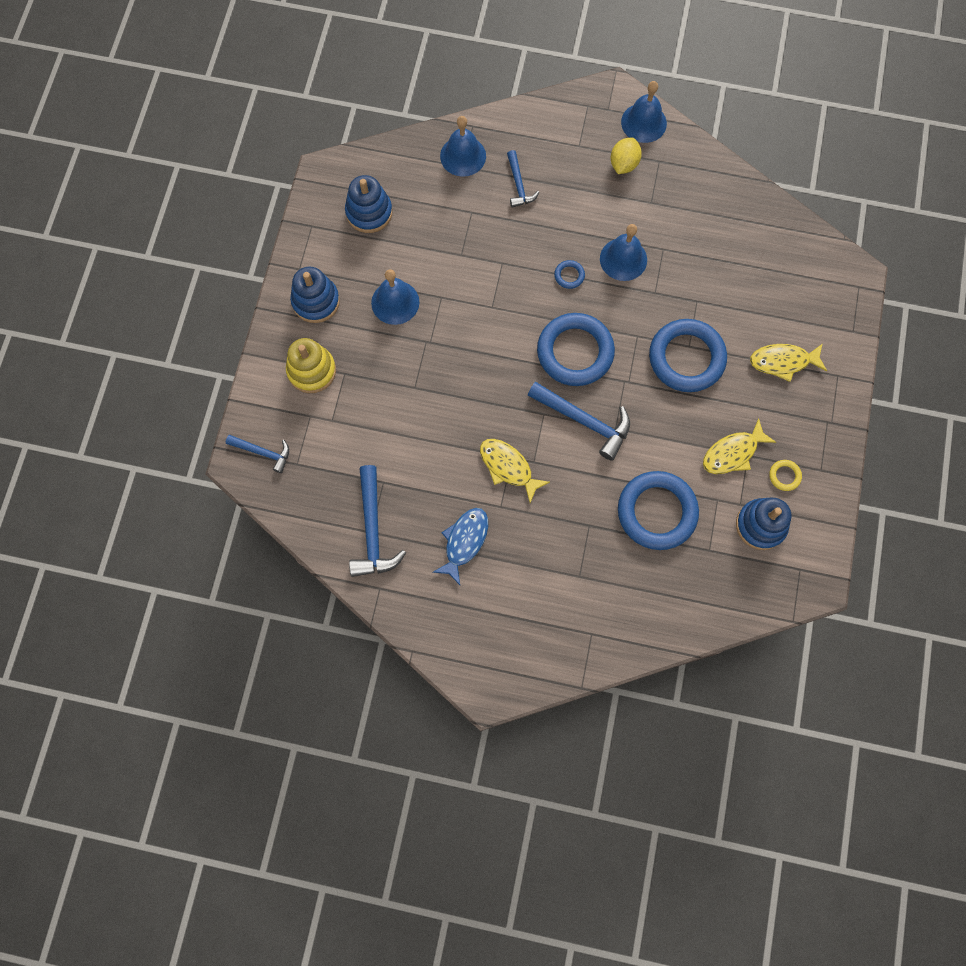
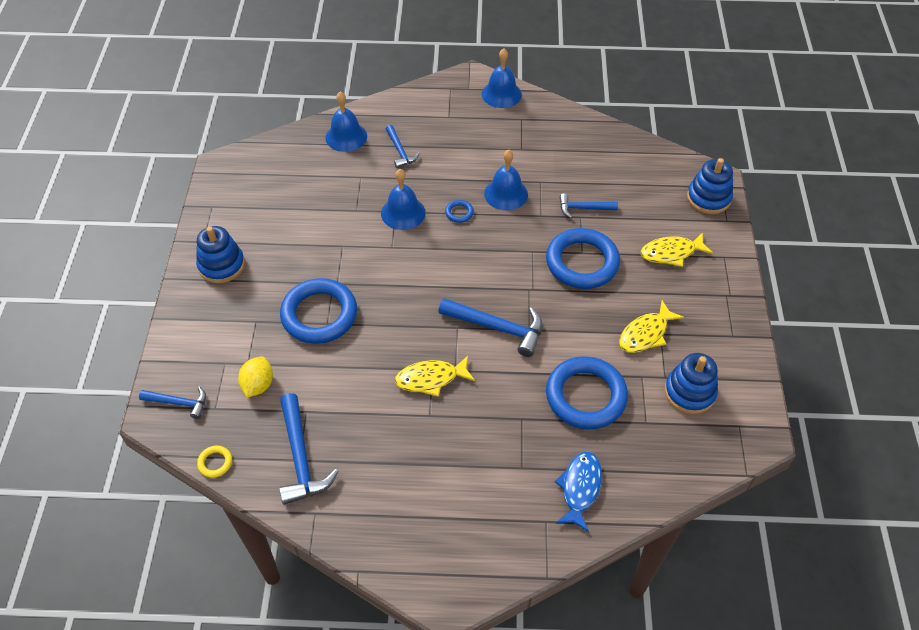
camera: 10 degrees left, 20 degrees down
yellow stacking toy [286,338,336,393] -> none
blue stacking toy [345,175,392,233] -> blue stacking toy moved to [687,158,733,214]
blue bell [371,269,419,325] -> blue bell moved to [381,169,426,230]
blue fish [433,508,488,585] -> blue fish moved to [555,451,602,532]
yellow fish [480,439,550,503] -> yellow fish turned 45 degrees counterclockwise [395,356,475,397]
blue ring [537,313,615,386] -> blue ring moved to [280,278,357,344]
yellow lemon [611,138,642,174] -> yellow lemon moved to [238,357,273,398]
yellow ring [769,460,802,491] -> yellow ring moved to [197,445,232,478]
none -> blue hammer [559,193,618,218]

